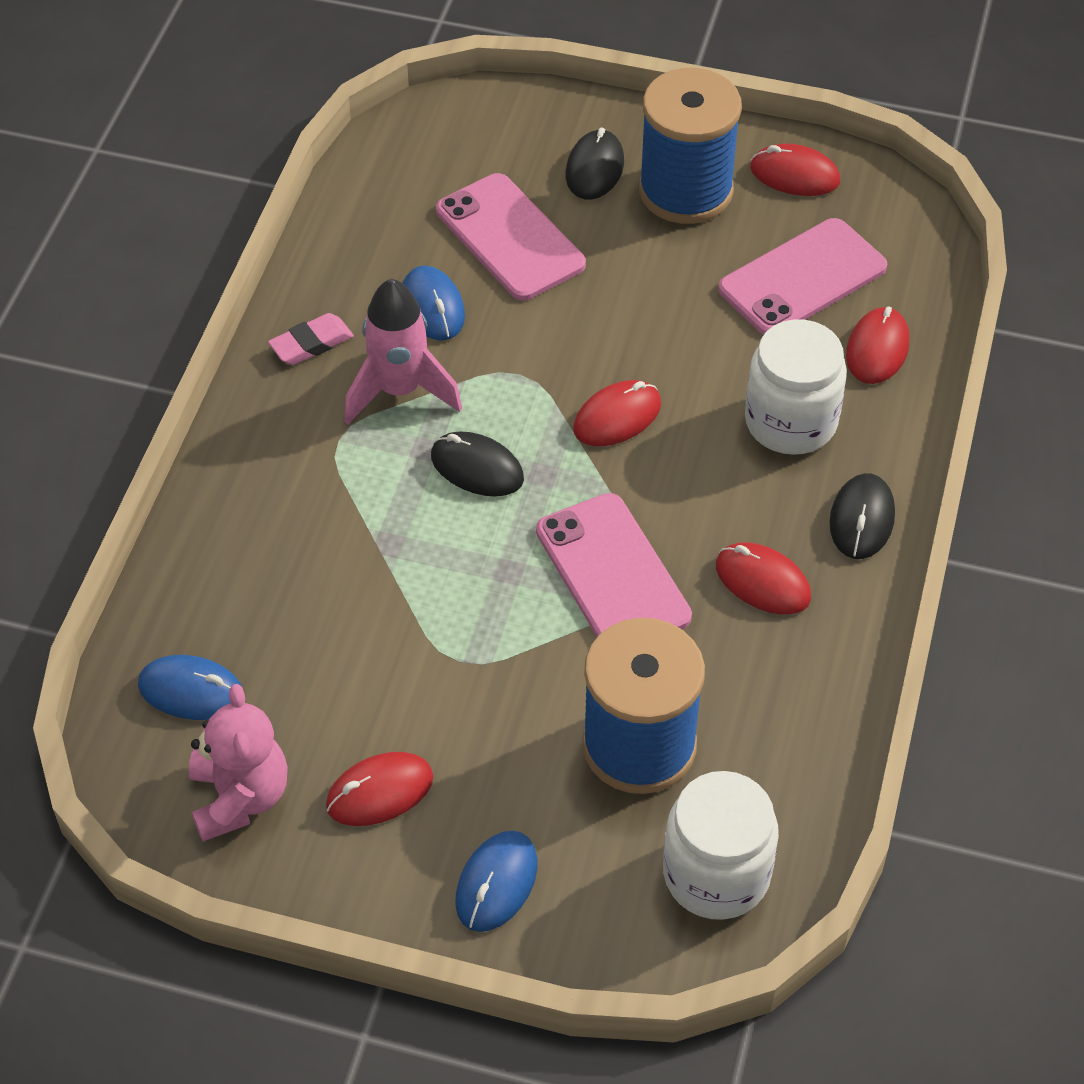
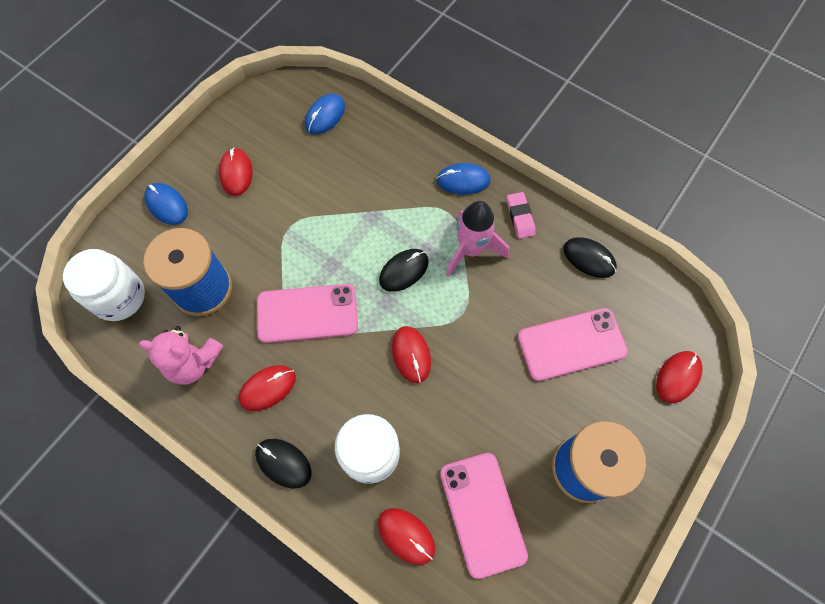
camera: 110 degrees right, 15 degrees up
pink teddy bear [189,684,288,842] -> pink teddy bear moved to [139,326,223,385]
blue mouse [403,266,465,341] -> blue mouse moved to [436,163,491,195]
black mouse [566,128,624,200] -> black mouse moved to [563,237,617,278]
red mouse [750,144,840,196] -> red mouse moved to [656,351,703,403]

